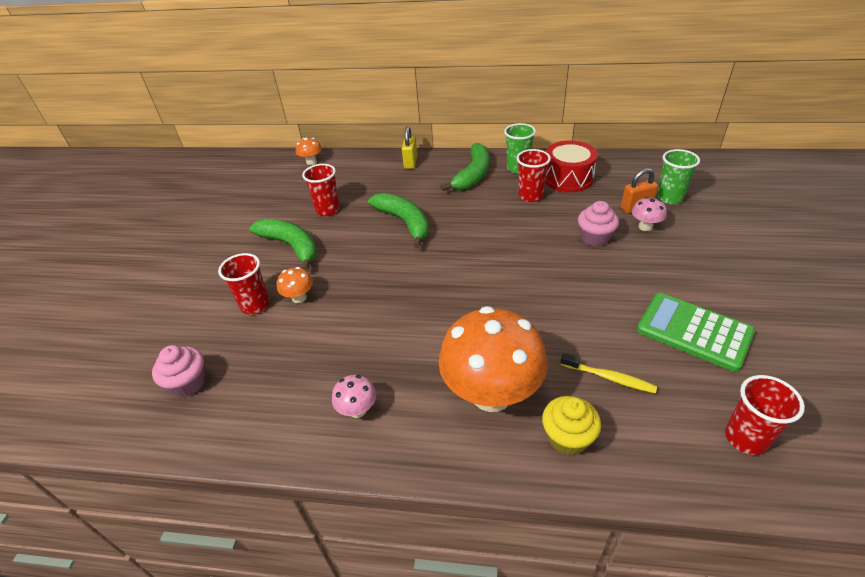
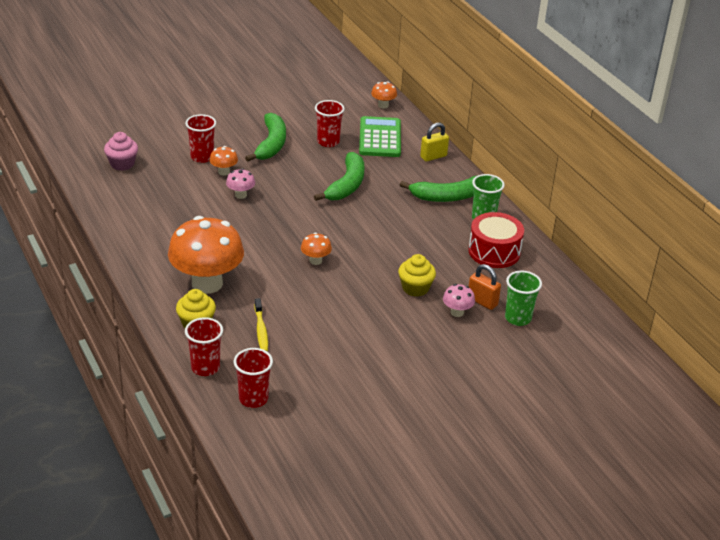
camera: 50 degrees right, 5 degrees down
pink mushroom [332,375,376,418] -> pink mushroom moved to [226,168,255,199]
red cup [516,149,551,202] -> red cup moved to [185,317,223,376]
pink cupcake [578,201,619,247] -> yellow cupcake [398,254,436,297]
green calculator [637,293,755,372] -> green calculator moved to [359,116,401,157]
none -> orange mushroom [301,233,332,265]

